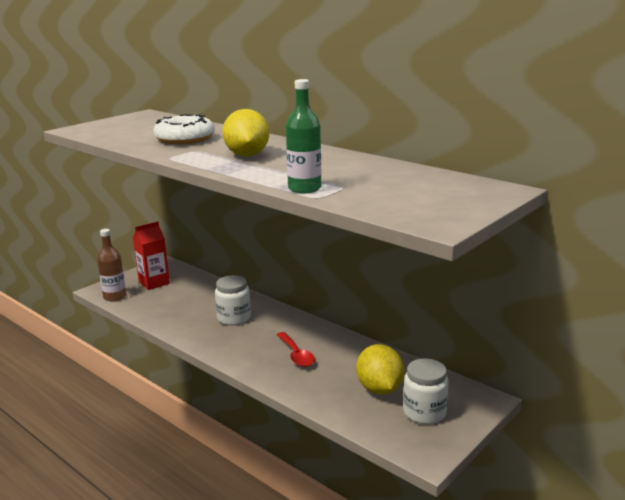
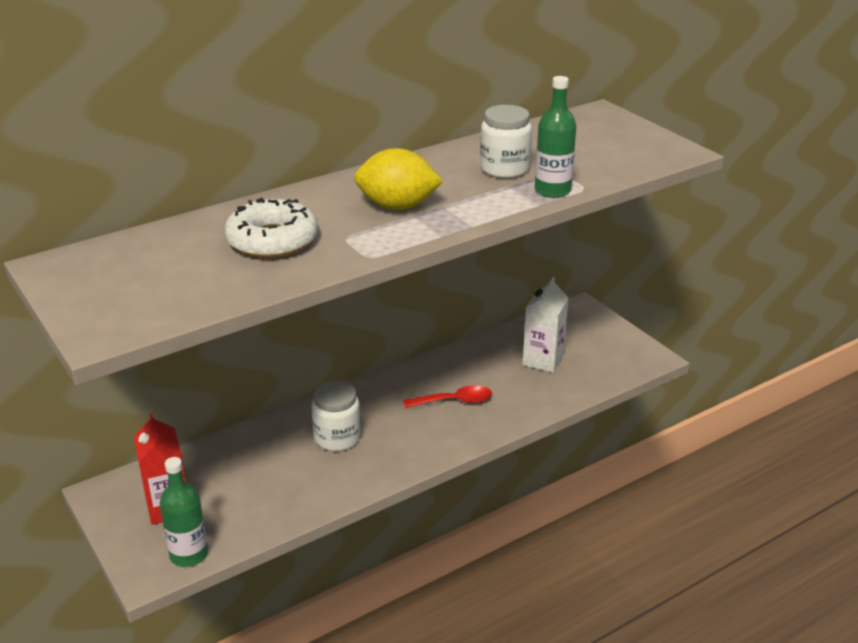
camera: 75 degrees left, 10 degrees up
brown bottle [97,229,126,301] -> green bottle [160,457,208,567]
yellow lemon [356,344,404,395] -> white carton [523,277,568,373]
white jar [403,358,449,424] -> white jar moved to [480,105,532,178]

